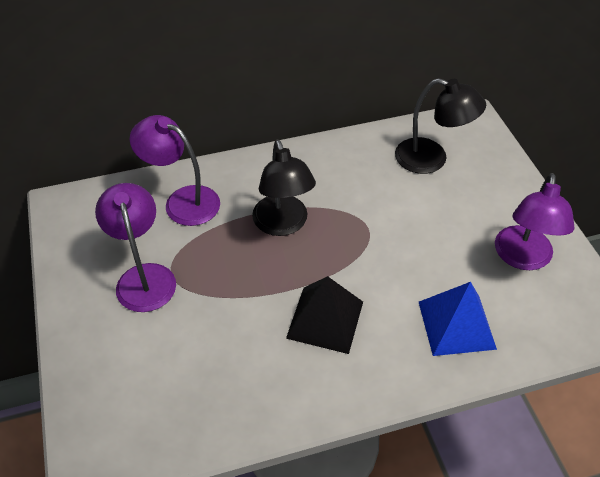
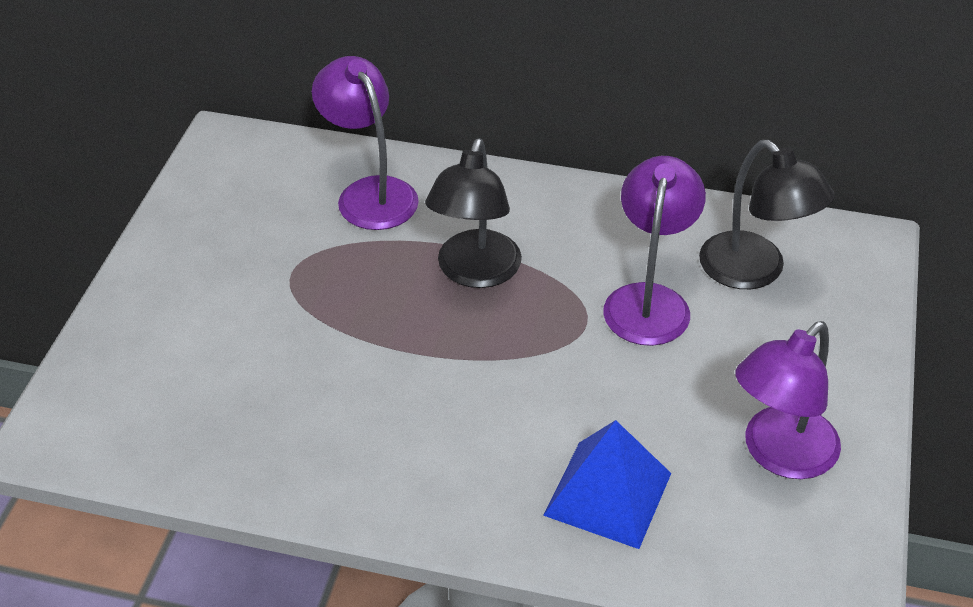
camera: 30 degrees right, 5 degrees down
purple lamp [95,183,176,312] -> purple lamp moved to [603,156,706,346]
black pyramid [286,276,363,354] -> none

